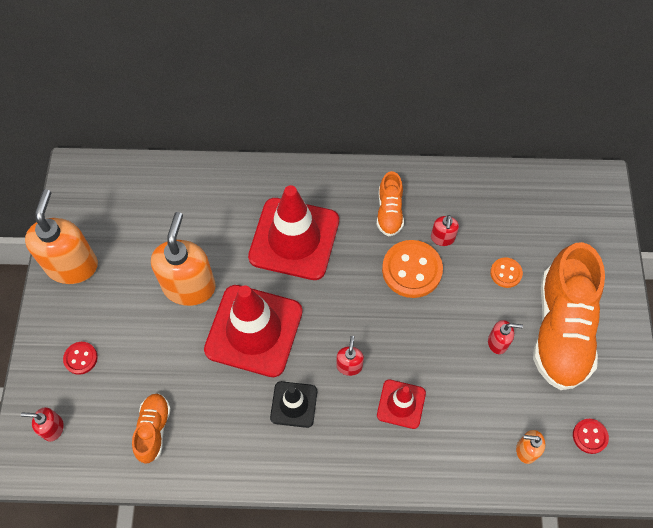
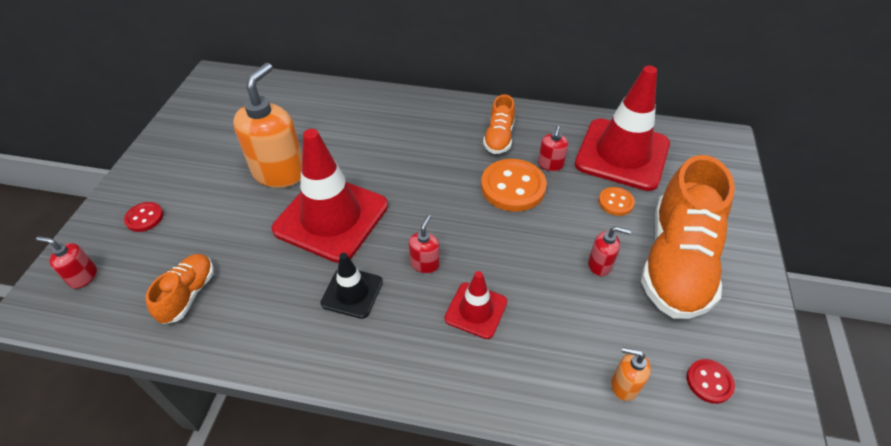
camera: 10 degrees right, 15 degrees down
orange soap dispenser [25,189,98,284] -> none
red traffic cone [248,185,339,280] -> red traffic cone moved to [575,65,670,191]

